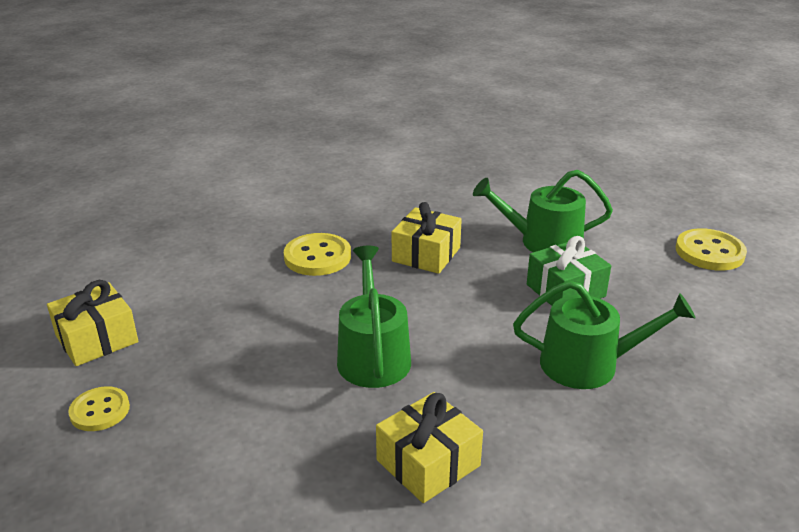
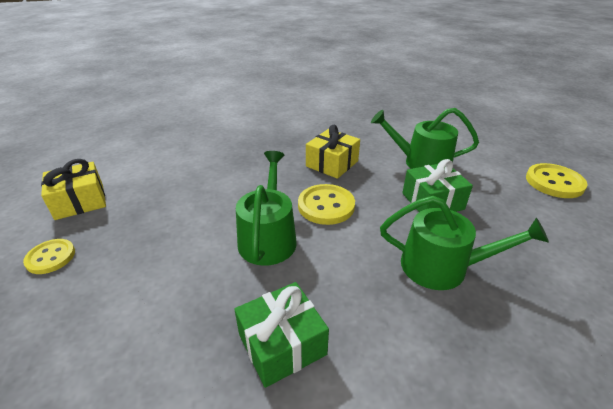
camera: 10 degrees right, 5 degrees up
yellow button [284,233,351,276] -> yellow button moved to [298,184,355,225]
yellow gift [376,392,483,503] -> green gift [234,282,329,388]

